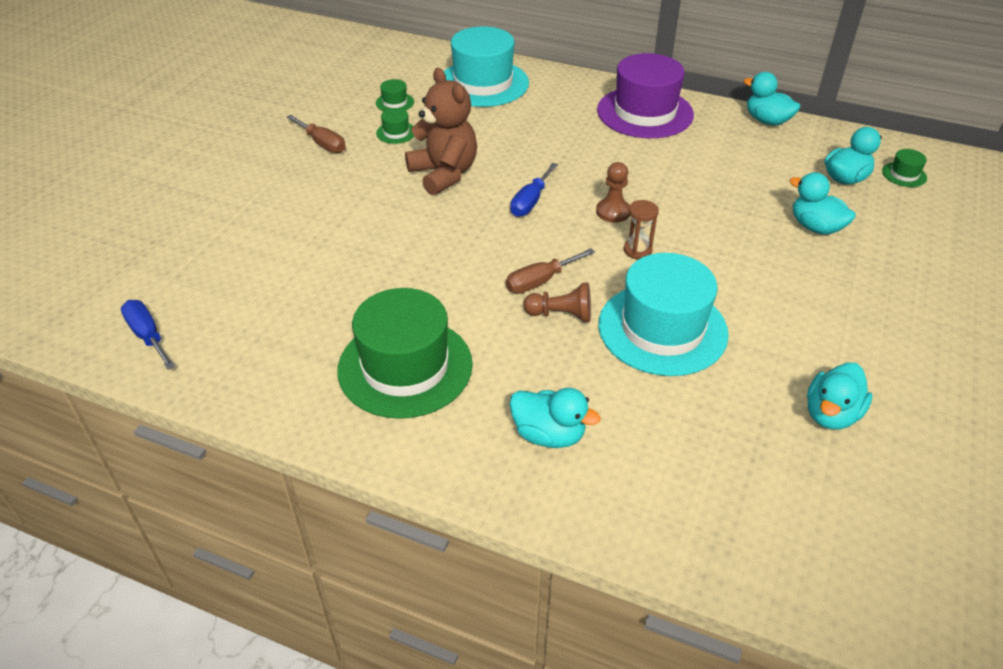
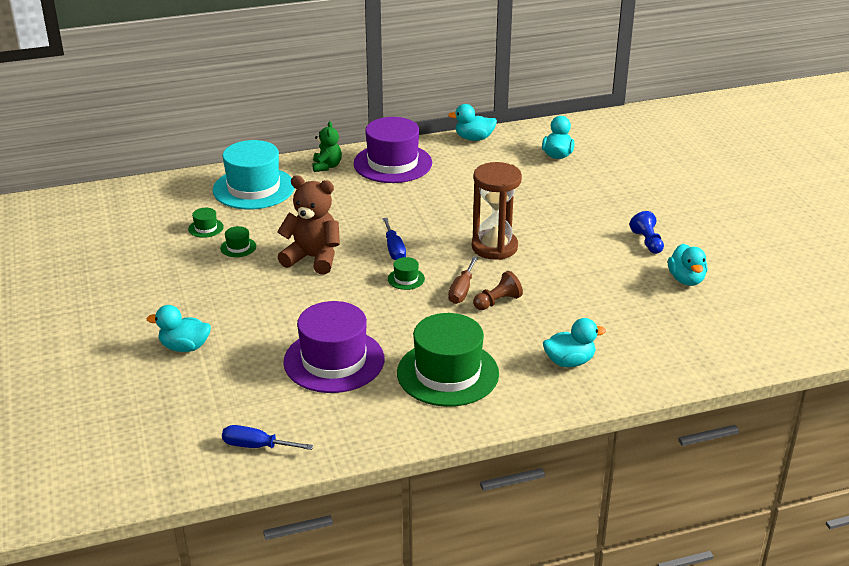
camera: 40 degrees left, 10 degrees down
brown screwdriver [286,115,346,153] -> none
brown pawn [596,162,630,223] -> none
turquoise hat [598,253,729,376] -> none
brown hourglass [624,200,659,259] -> brown hourglass [472,162,522,260], size x2.16
turquoise duck [790,172,856,235] -> turquoise duck moved to [147,305,211,352]
green hat [882,149,927,187] -> green hat moved to [388,257,425,290]
none -> purple hat [283,301,384,393]
none -> green teddy bear [312,121,342,172]
none -> blue pawn [630,211,664,254]

